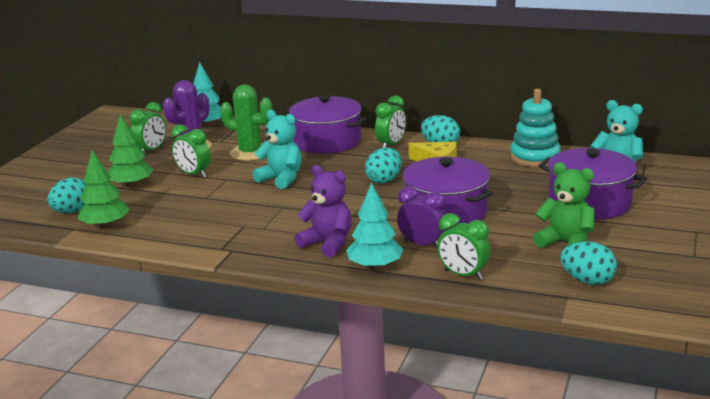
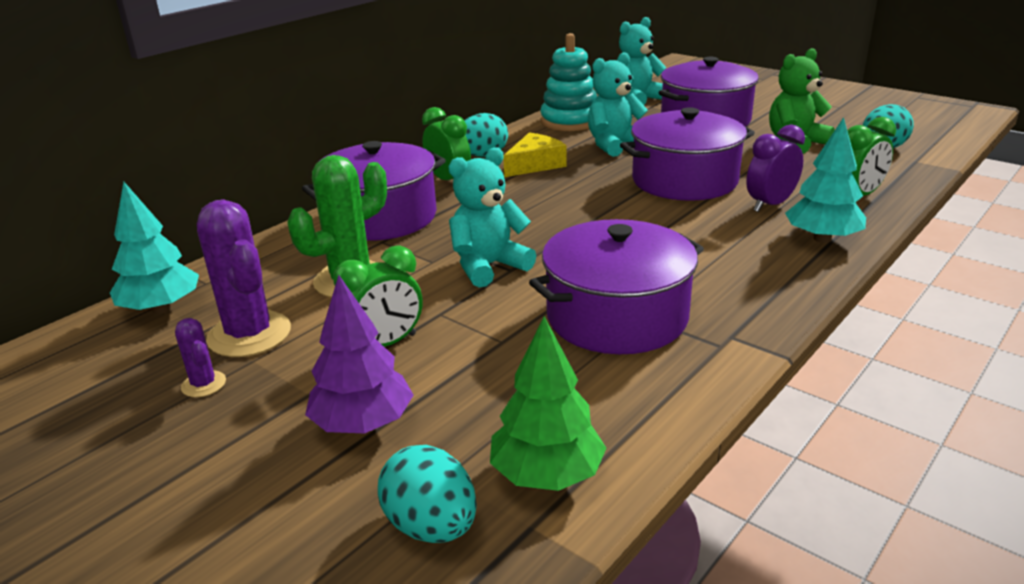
camera: 70 degrees left, 5 degrees up
green tree [108,114,154,188] -> purple tree [305,275,413,433]
green clock [130,102,166,152] -> purple cactus [175,318,226,397]
purple teddy bear [295,165,352,257] -> none
turquoise egg [365,147,402,184] -> none
none -> purple pot [529,219,704,354]
none -> turquoise teddy bear [588,52,648,157]

